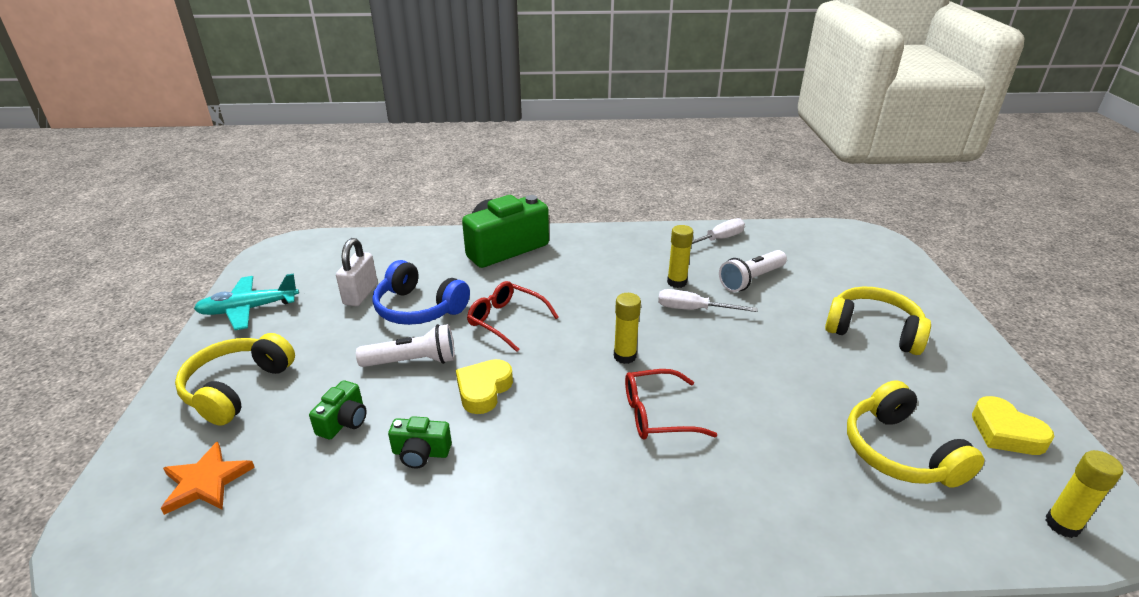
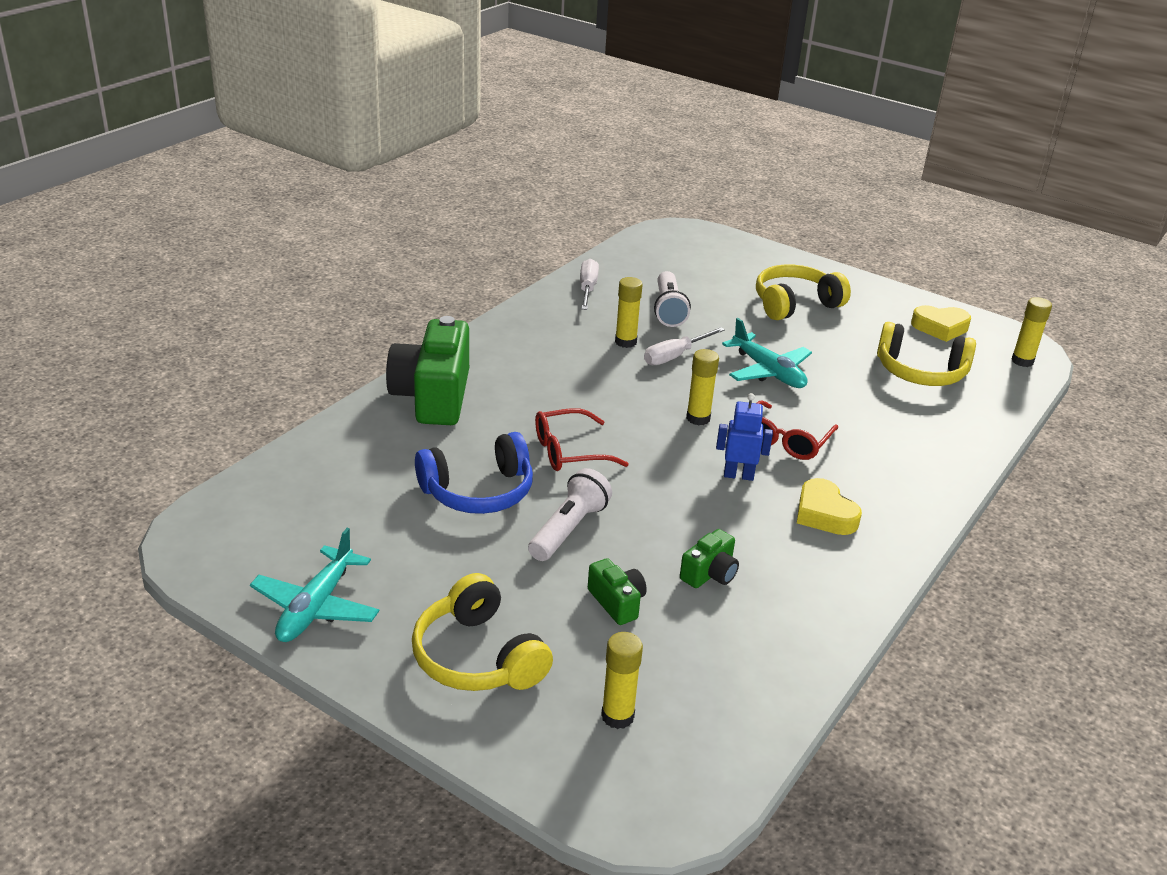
camera: 55 degrees left, 0 degrees up
orange star [161,441,255,515] -> yellow glue stick [601,632,643,729]
white padlock [336,238,378,306] -> none
yellow heart [456,359,513,414] -> yellow heart moved to [797,478,862,535]
none -> blue robot [716,393,773,481]
none -> turquoise plane [722,318,812,388]

